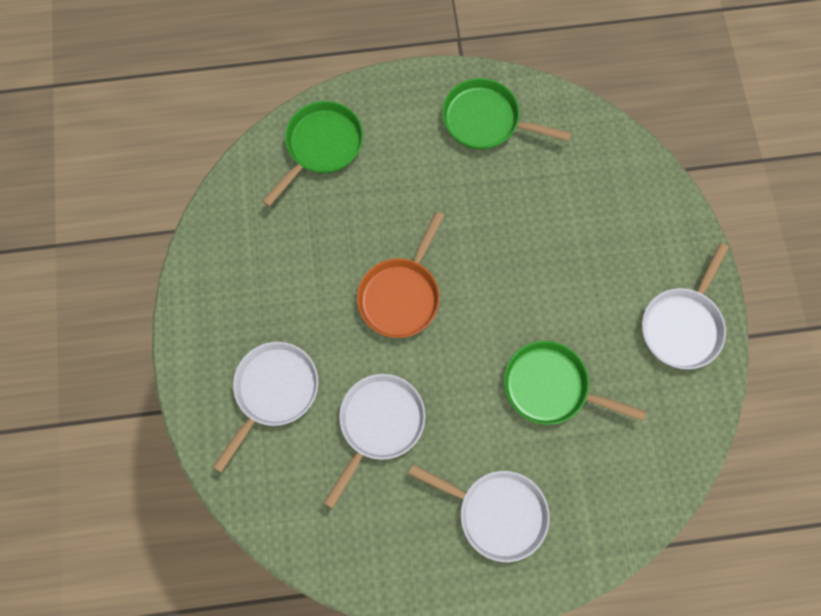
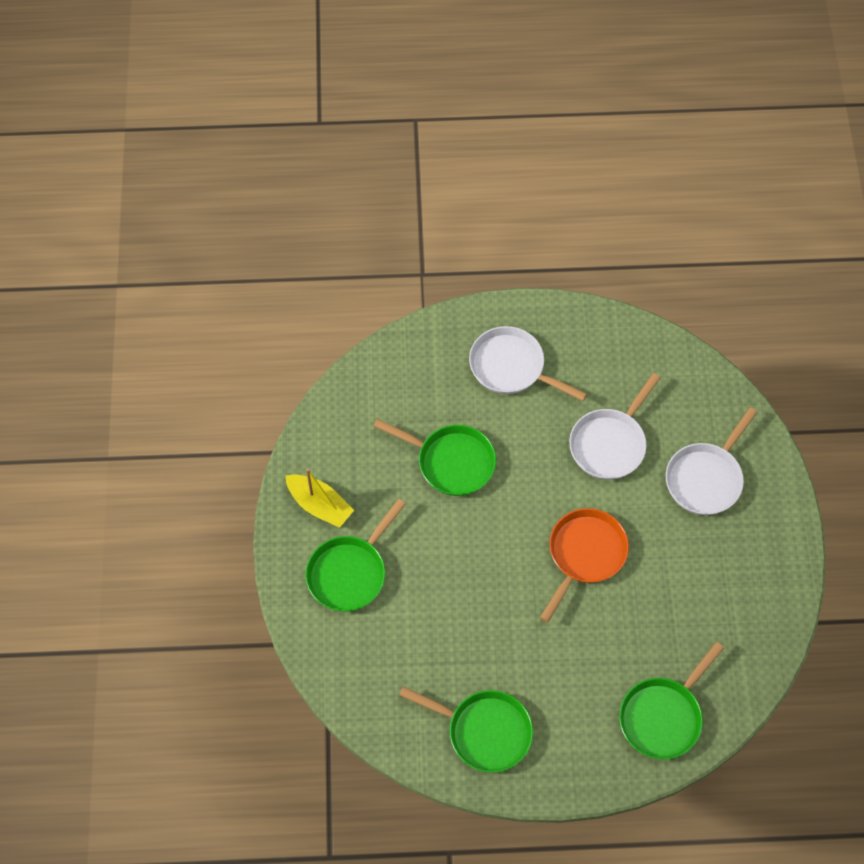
camera: 175 degrees left, 10 degrees down
white pan [642,243,729,369] -> yellow boat [286,468,354,528]
none -> green pan [305,499,406,612]

